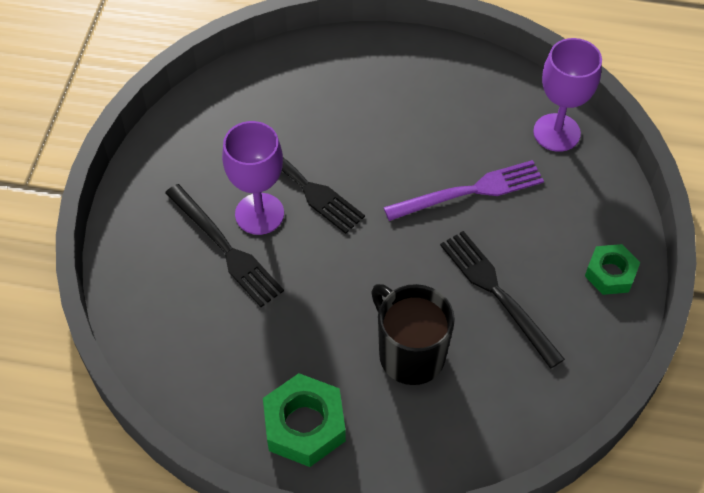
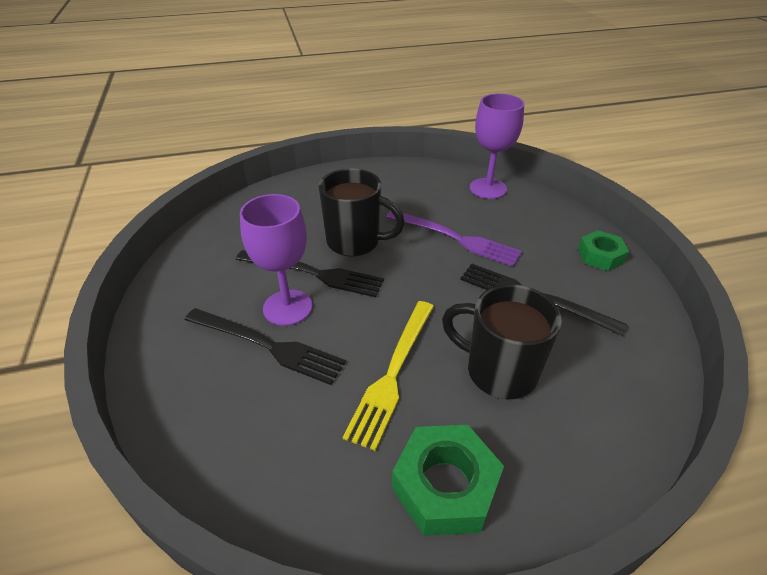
camera: 25 degrees left, 15 degrees down
purple fork [384,160,544,221] -> purple fork turned 75 degrees clockwise [386,211,522,267]
none -> black mug [319,168,405,257]
none -> yellow fork [343,301,434,451]

